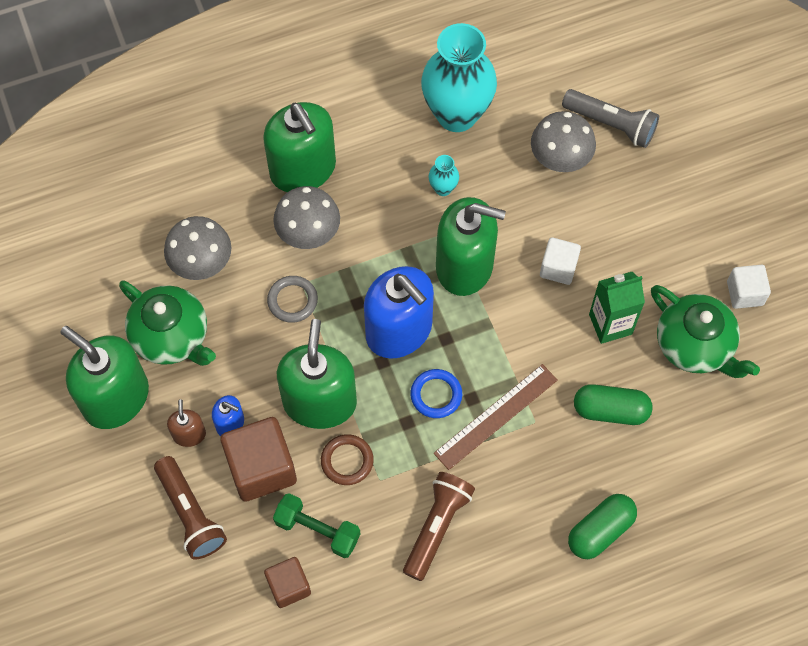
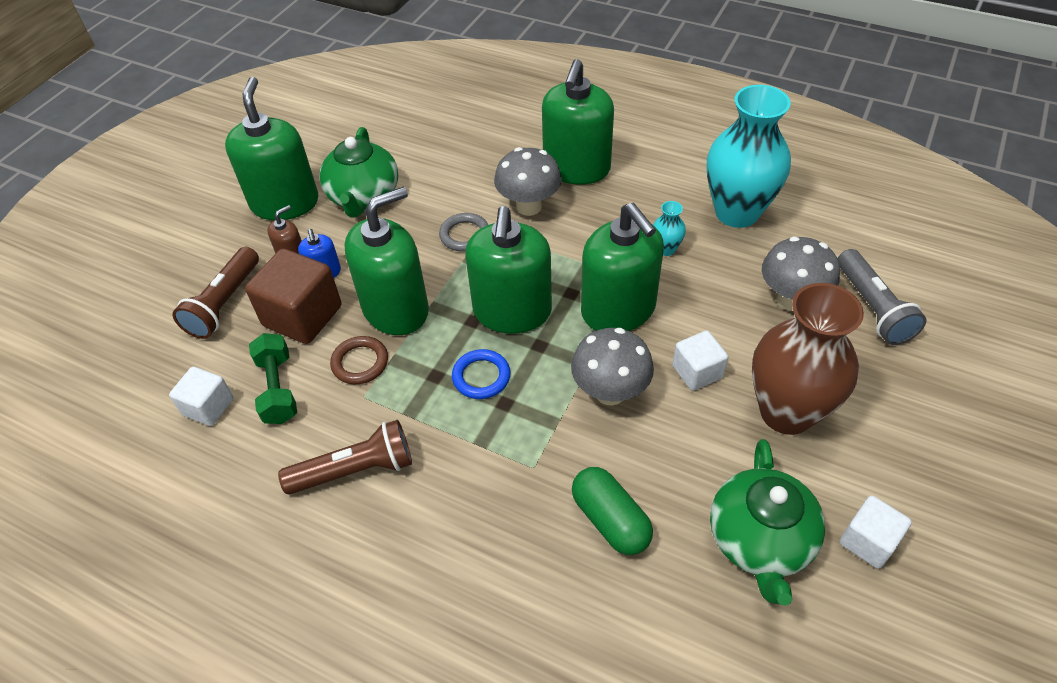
camera: 50 degrees right, 15 degrees down
grey mushroom [164,216,231,280] -> grey mushroom moved to [571,328,654,406]
brown cube [264,557,311,608] -> white cube [169,367,234,426]
blue soap dispenser [364,266,434,358] -> green soap dispenser [465,206,552,334]
brown ruler [434,364,558,470] -> none
green capsule [568,494,637,559] -> none
green carton [589,272,645,344] -> none
none -> brown vase [752,283,864,435]

